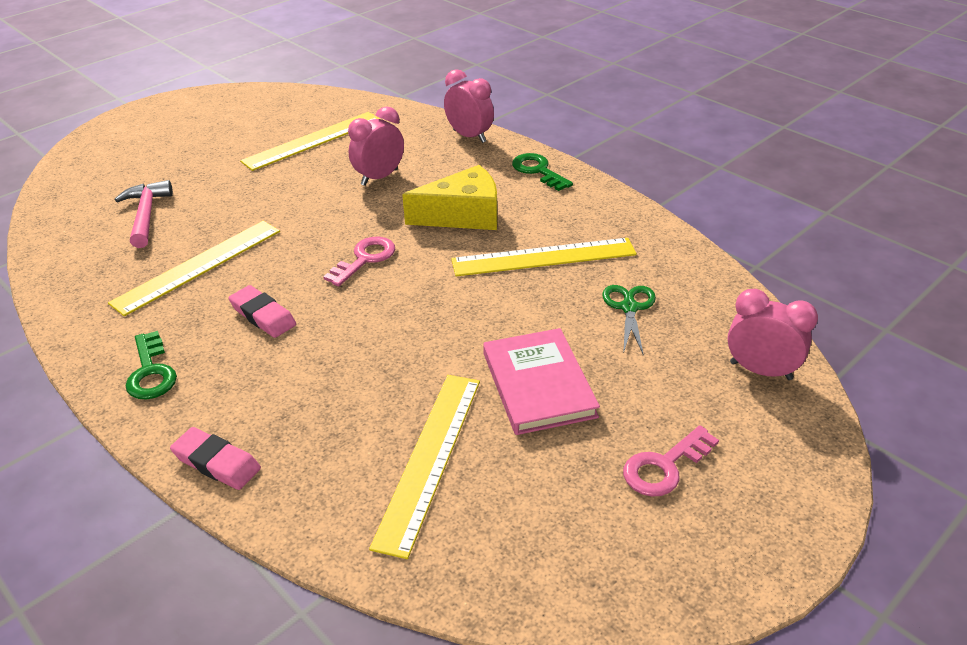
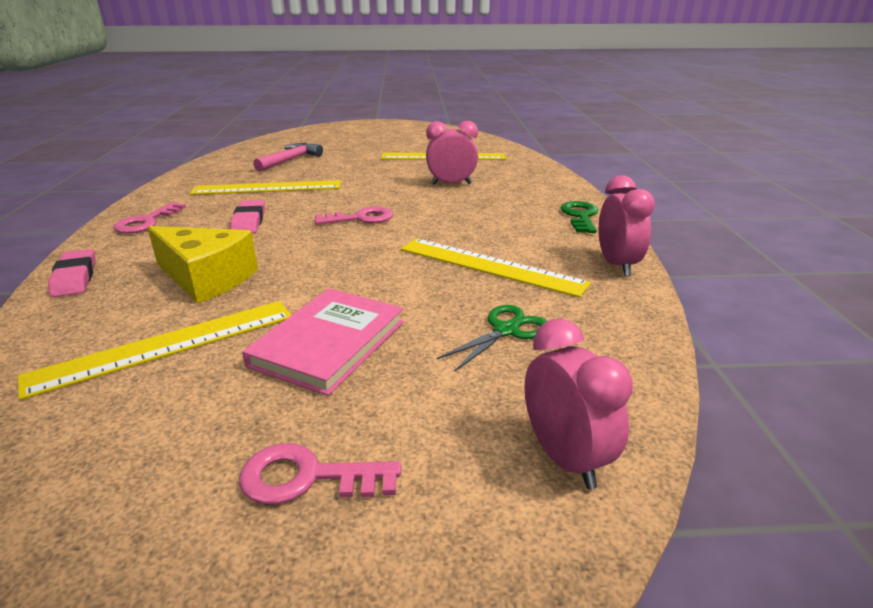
camera: 40 degrees right, 10 degrees down
green key [126,331,177,399] -> pink key [113,202,186,234]
yellow cheese [402,165,497,230] -> yellow cheese moved to [147,226,258,304]
pink clock [444,69,494,143] -> pink clock moved to [599,175,655,276]

